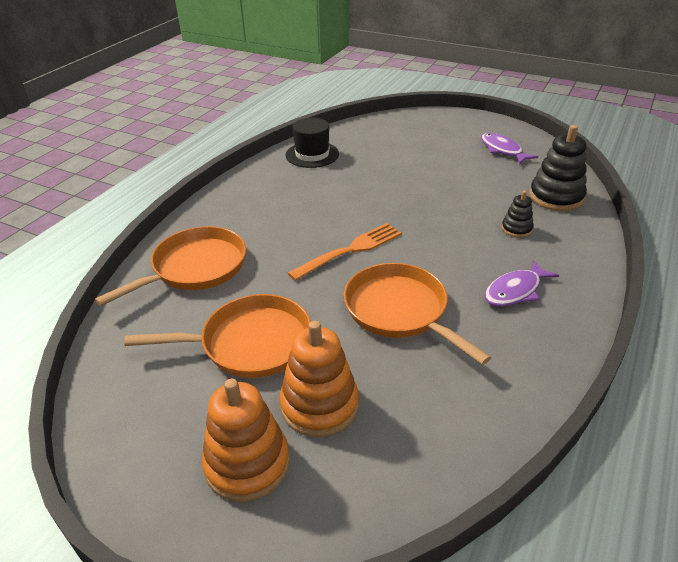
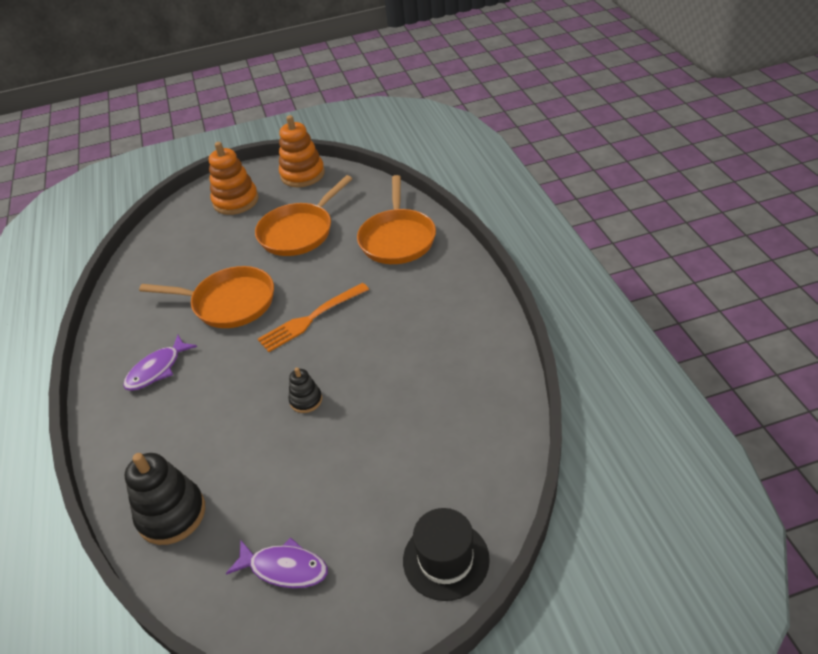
camera: 140 degrees right, 5 degrees up
orange stacking toy [279,321,359,437] -> orange stacking toy moved to [279,115,325,187]
black hat [286,118,339,168] -> black hat moved to [403,508,490,601]
orange fork [288,223,402,281] -> orange fork turned 45 degrees clockwise [258,283,369,352]
purple fish [484,260,559,307] -> purple fish turned 150 degrees counterclockwise [123,335,197,391]
black stacking toy [502,191,534,238] -> black stacking toy moved to [288,367,322,413]

